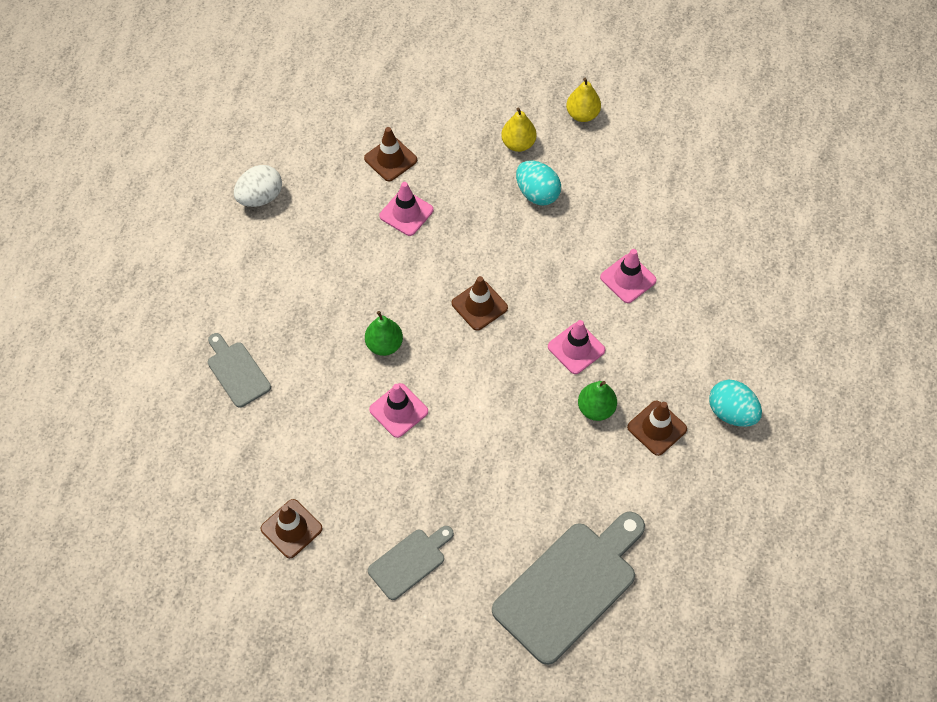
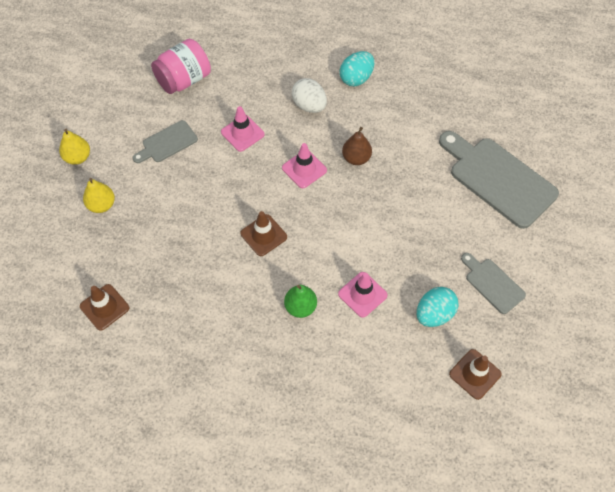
camera: 90 degrees left, 0 degrees up
grey cutting board [208,333,271,408] -> grey cutting board moved to [133,120,198,163]
white egg [234,165,282,207] -> white egg moved to [292,78,327,113]
pink traffic cone [379,182,434,236] -> none
turquoise egg [516,161,561,206] -> turquoise egg moved to [417,287,459,327]
green pear [578,381,617,421] -> brown pear [342,127,372,165]
brown traffic cone [627,401,687,456] -> none
none -> pink jar [151,39,211,94]

